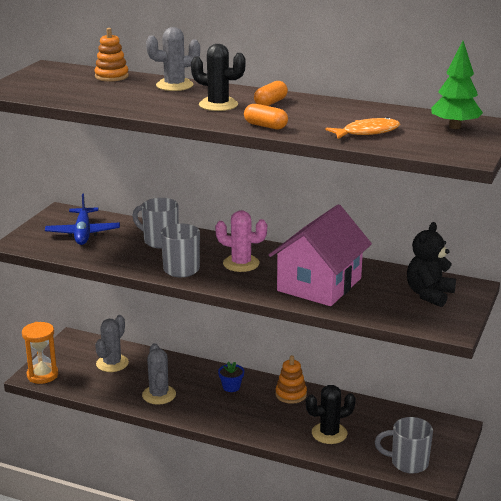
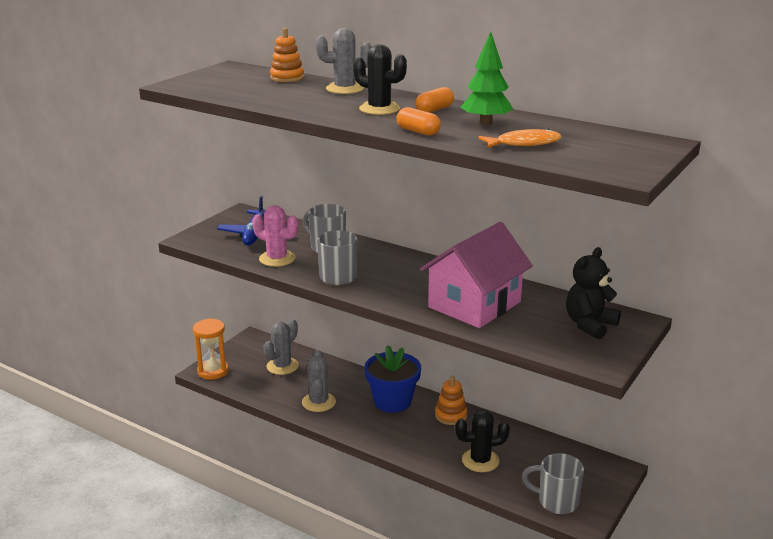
camera: 10 degrees right, 0 degrees up
pink cactus [215,210,267,272] -> pink cactus moved to [253,205,298,267]
blue flower pot [218,361,244,392] -> blue flower pot [364,345,421,413], size x2.11
green tree [431,41,483,129] -> green tree moved to [460,32,514,125]

